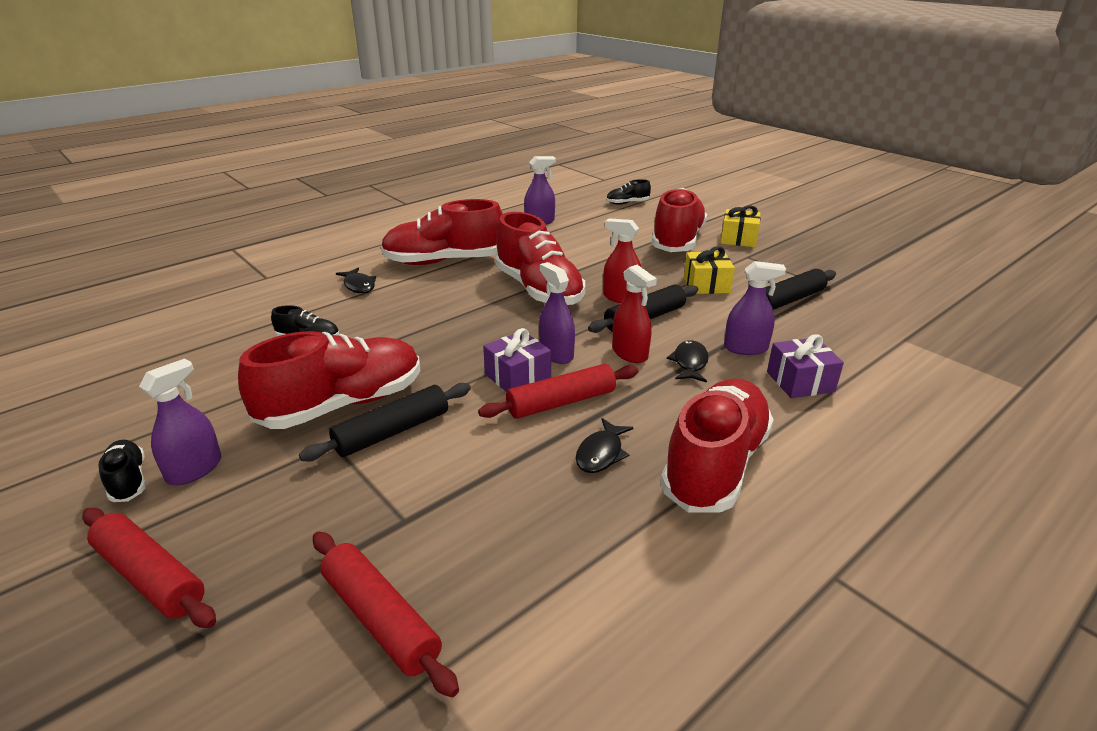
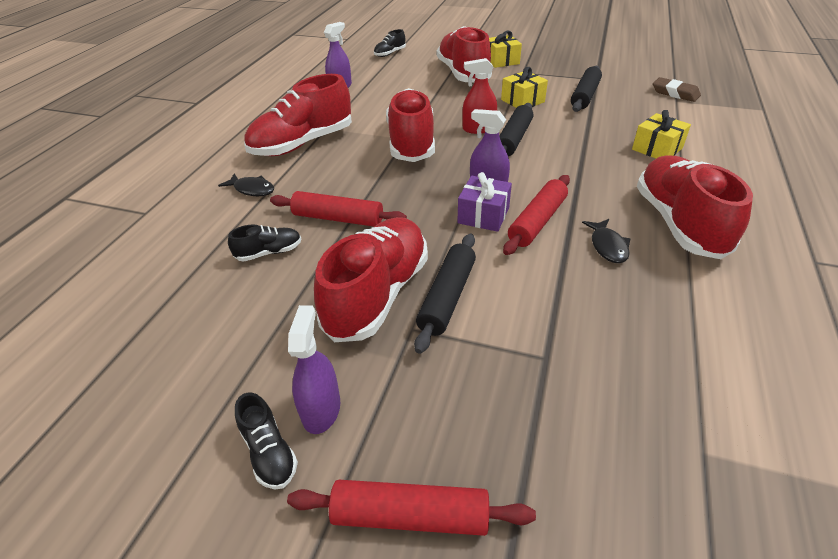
camera: 30 degrees left, 10 degrees up
black shoe [98,440,145,502] -> black shoe turned 150 degrees counterclockwise [235,392,298,489]
red rolling pin [313,531,459,697] -> red rolling pin moved to [270,191,407,227]
red shoe [495,212,585,305] -> red shoe turned 120 degrees counterclockwise [386,88,435,162]
red spray bottle [612,265,657,363] -> none
black fish [667,340,709,383] -> none
purple spray bottle [724,261,786,355] -> none
purple gift [767,334,844,398] -> yellow gift [632,110,691,158]
none -> brown eraser [653,77,701,102]

